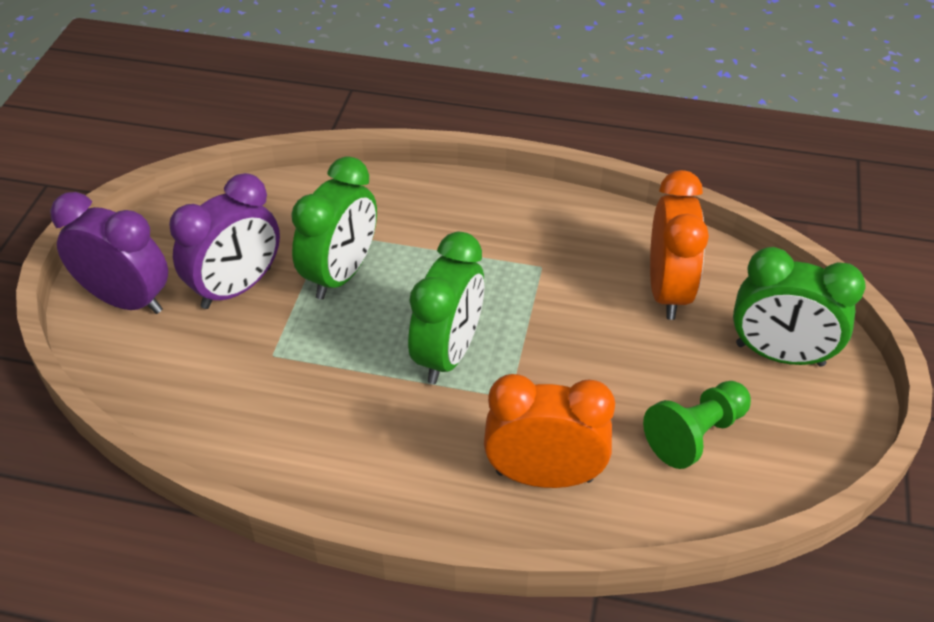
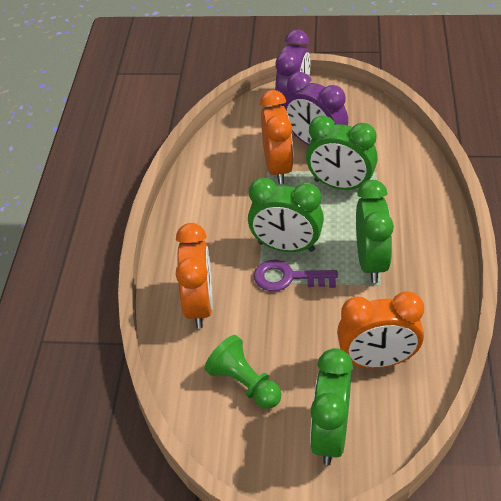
camera: 85 degrees right, 0 degrees up
none -> purple key [254,260,338,291]
none -> orange clock [260,90,294,184]
none -> green clock [356,180,394,283]

